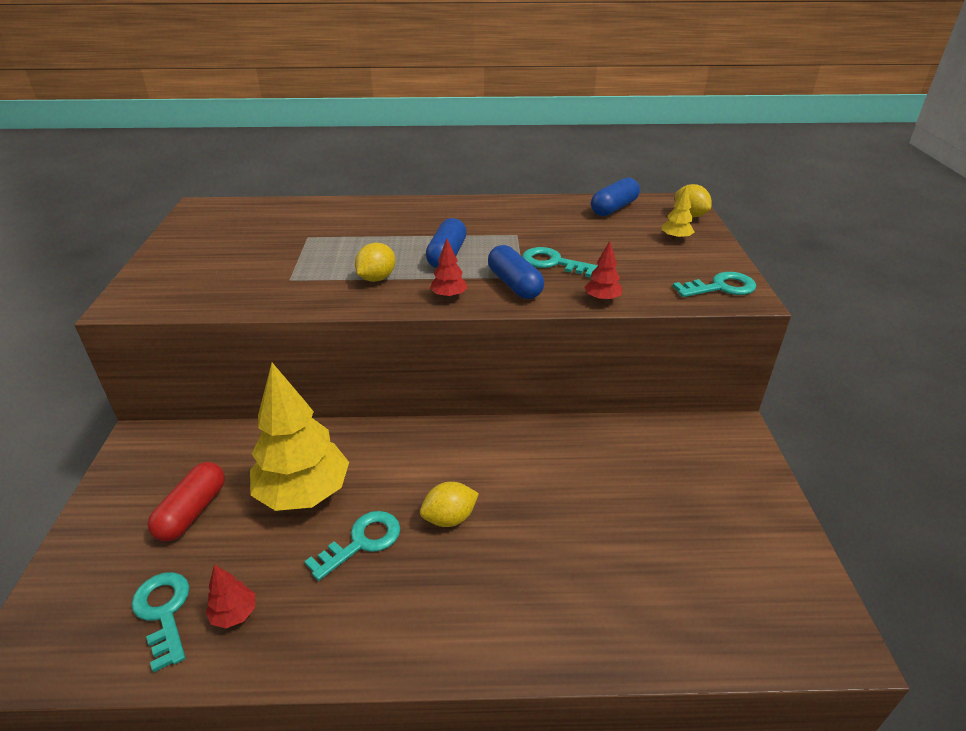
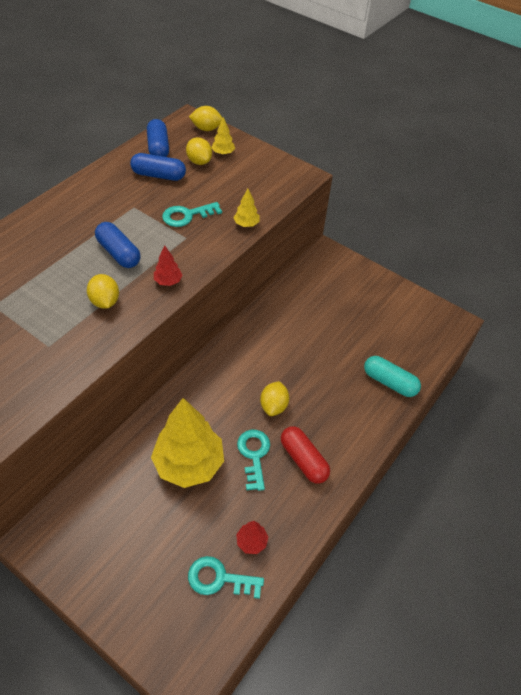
camera: 55 degrees left, 15 degrees up
red capsule [147,462,225,542] -> red capsule moved to [281,426,330,484]
blue capsule [488,245,544,299] -> blue capsule moved to [130,153,186,181]
red tree [585,241,622,302] -> yellow tree [233,189,260,227]
turquoise key [673,272,756,297] -> none
none -> yellow lemon [186,137,212,165]
none -> turquoise capsule [364,356,421,397]

